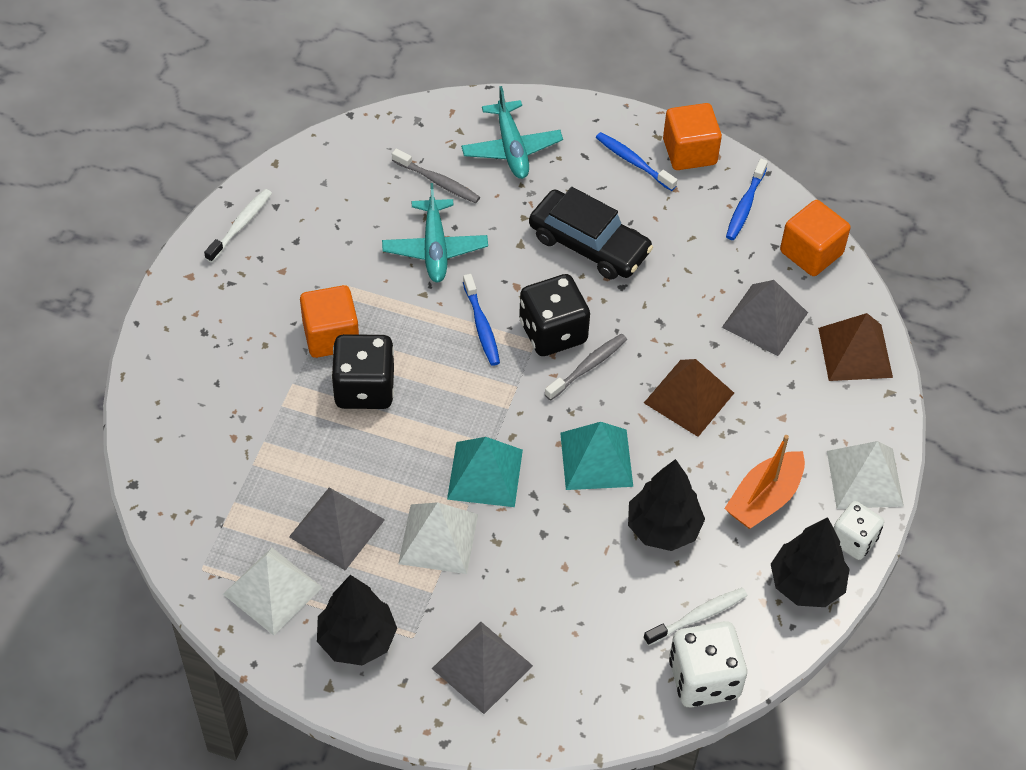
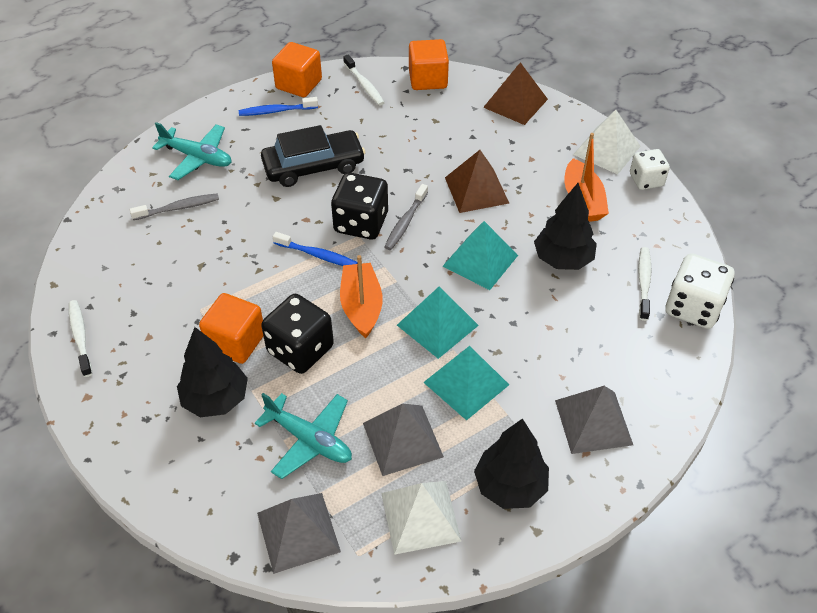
camera: 50 degrees left, 5 degrees down
turquoise plane [382,183,488,282] -> turquoise plane moved to [255,393,352,479]
white pyramid [398,502,478,574] -> turquoise pyramid [423,346,509,421]
grey toothbrush [544,334,627,401] -> grey toothbrush turned 150 degrees counterclockwise [384,184,428,250]
grey pyramid [722,280,808,356] -> grey pyramid moved to [257,493,341,574]
blue toothbrush [726,159,768,240] -> white toothbrush [343,54,385,106]
black tree [771,517,850,607] -> black tree moved to [177,327,248,417]
none -> orange boat [340,255,383,338]

